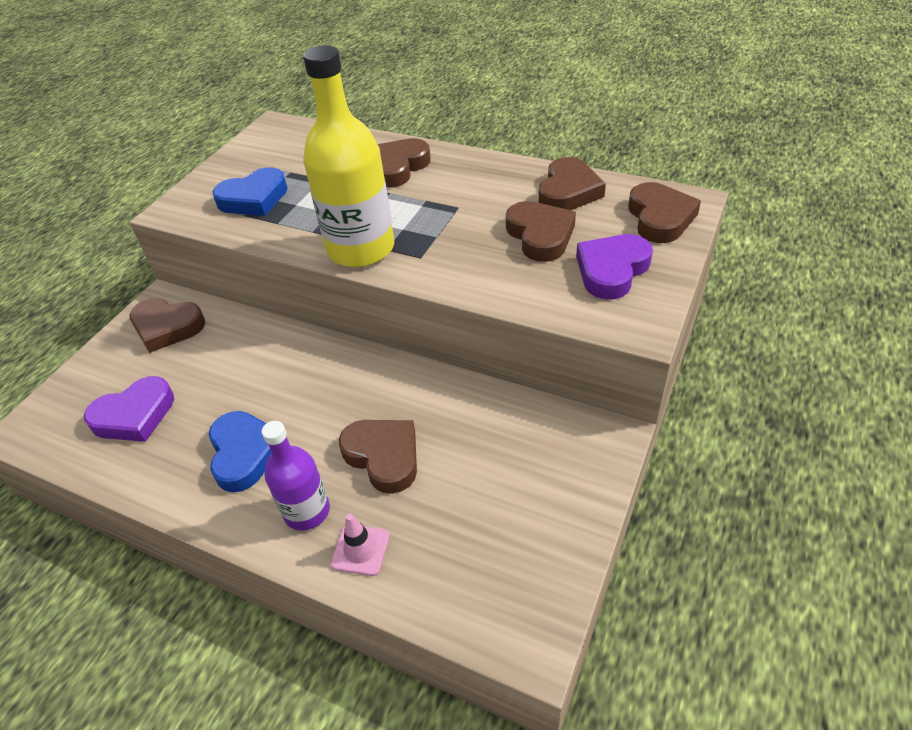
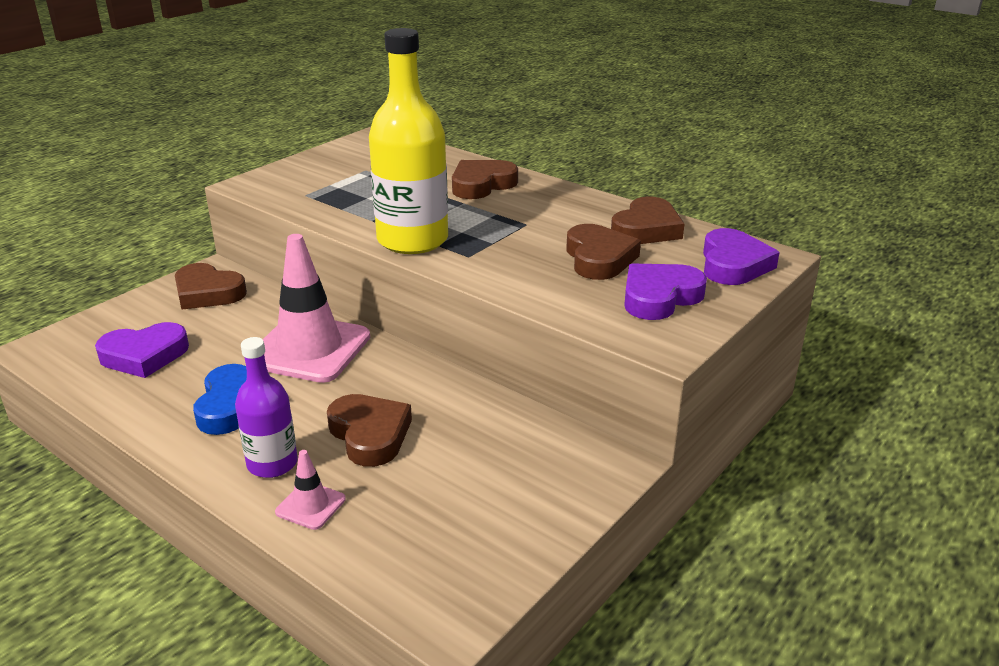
camera: 10 degrees right, 15 degrees down
blue heart [213,167,288,216] -> none
brown heart [628,182,701,243] -> purple heart [703,228,780,285]
none -> pink traffic cone [263,234,370,383]

